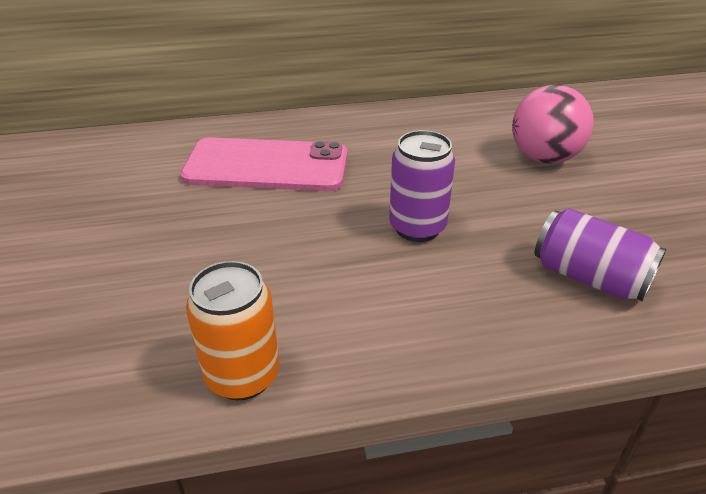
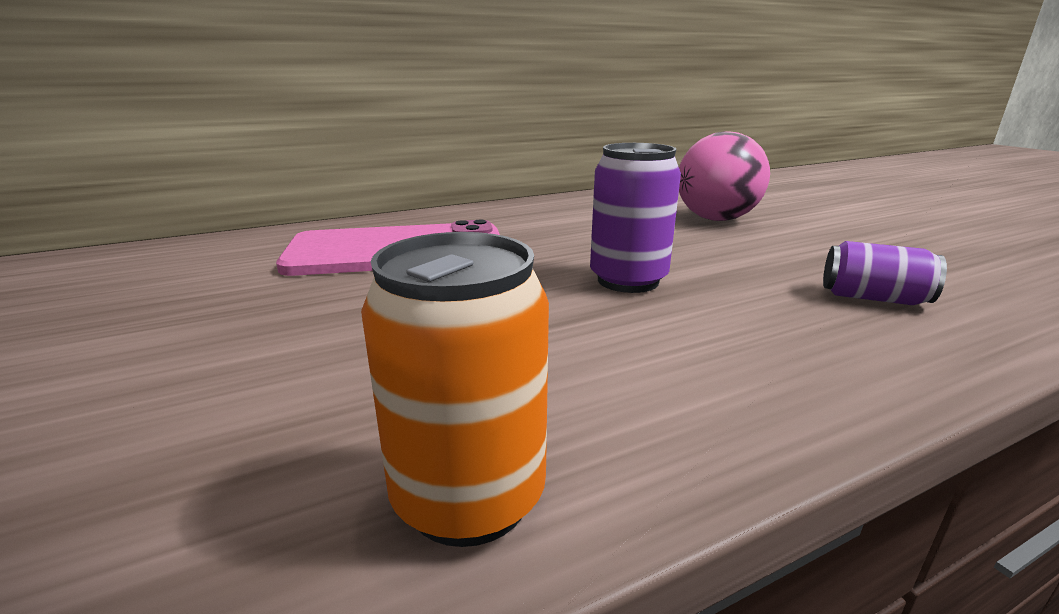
camera: 15 degrees left, 15 degrees down
purple can [535,208,666,301] -> purple can [823,241,947,305], size x0.66

